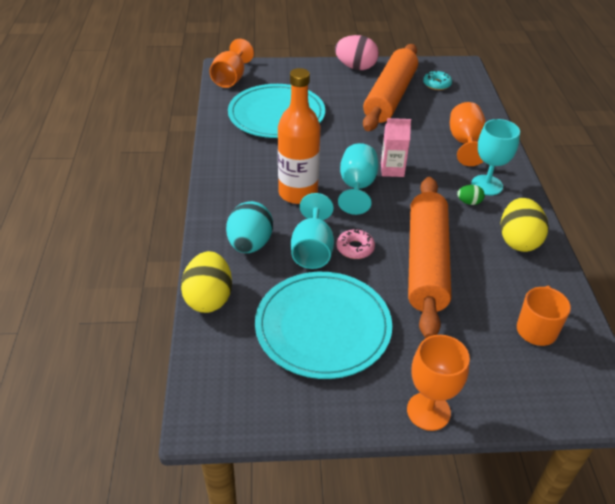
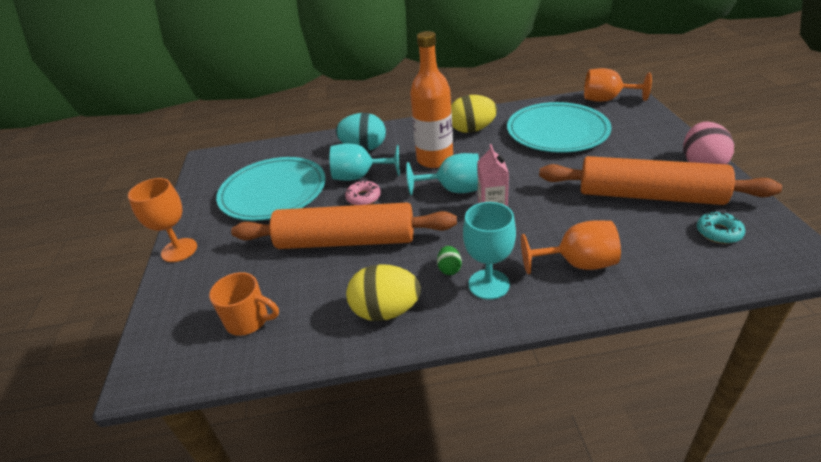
camera: 90 degrees right, 5 degrees down
yellow egg [181,251,232,313] -> yellow egg moved to [451,95,497,133]

